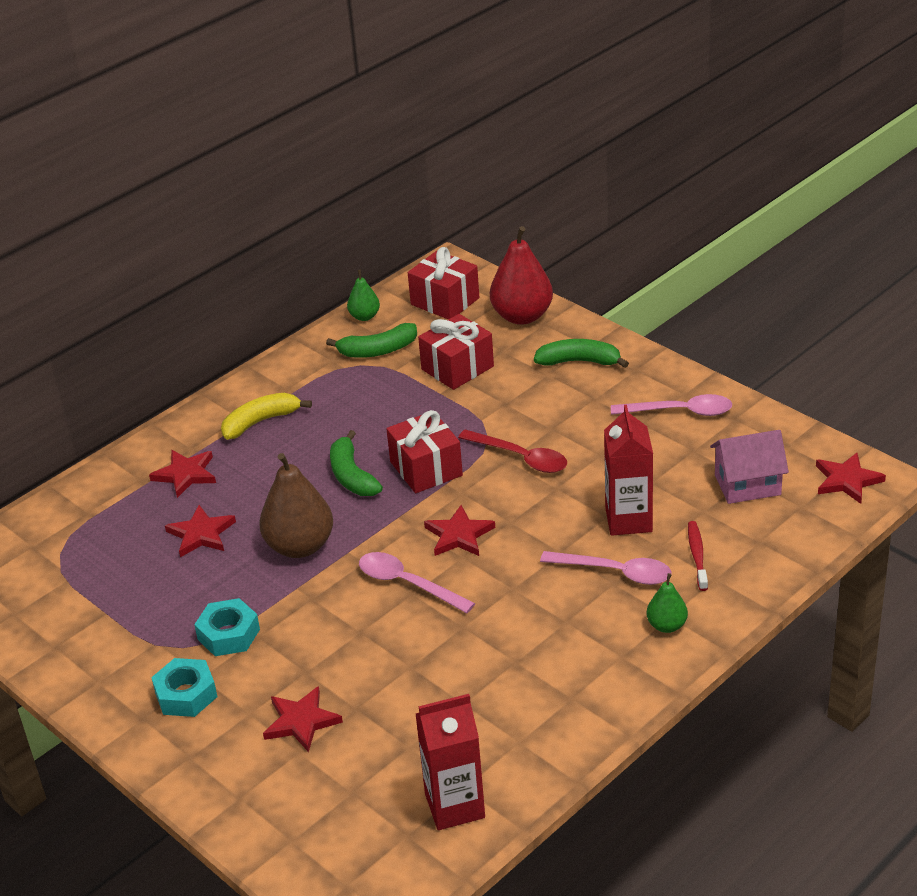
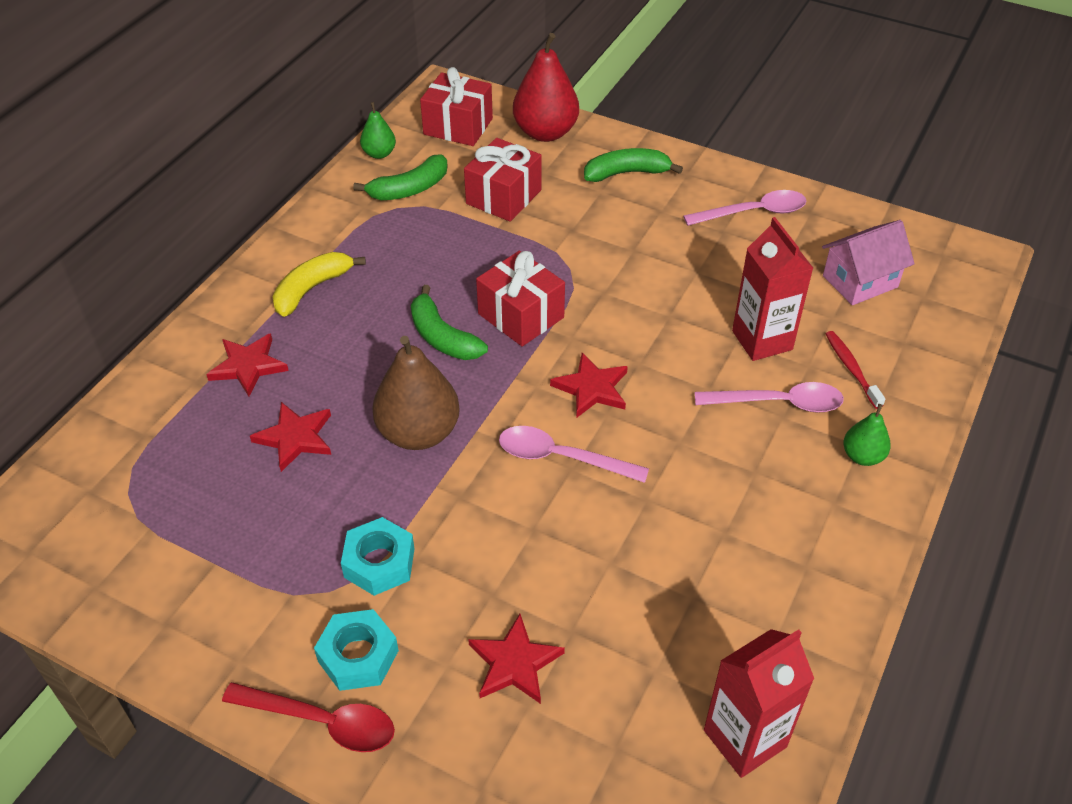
camera: 20 degrees left, 10 degrees up
red spoon [458,429,567,473] -> red spoon moved to [222,682,395,752]
red star [816,453,886,504] -> none

